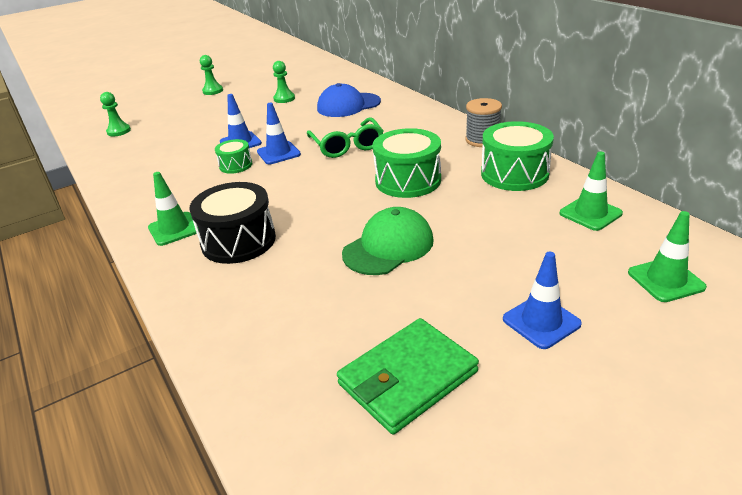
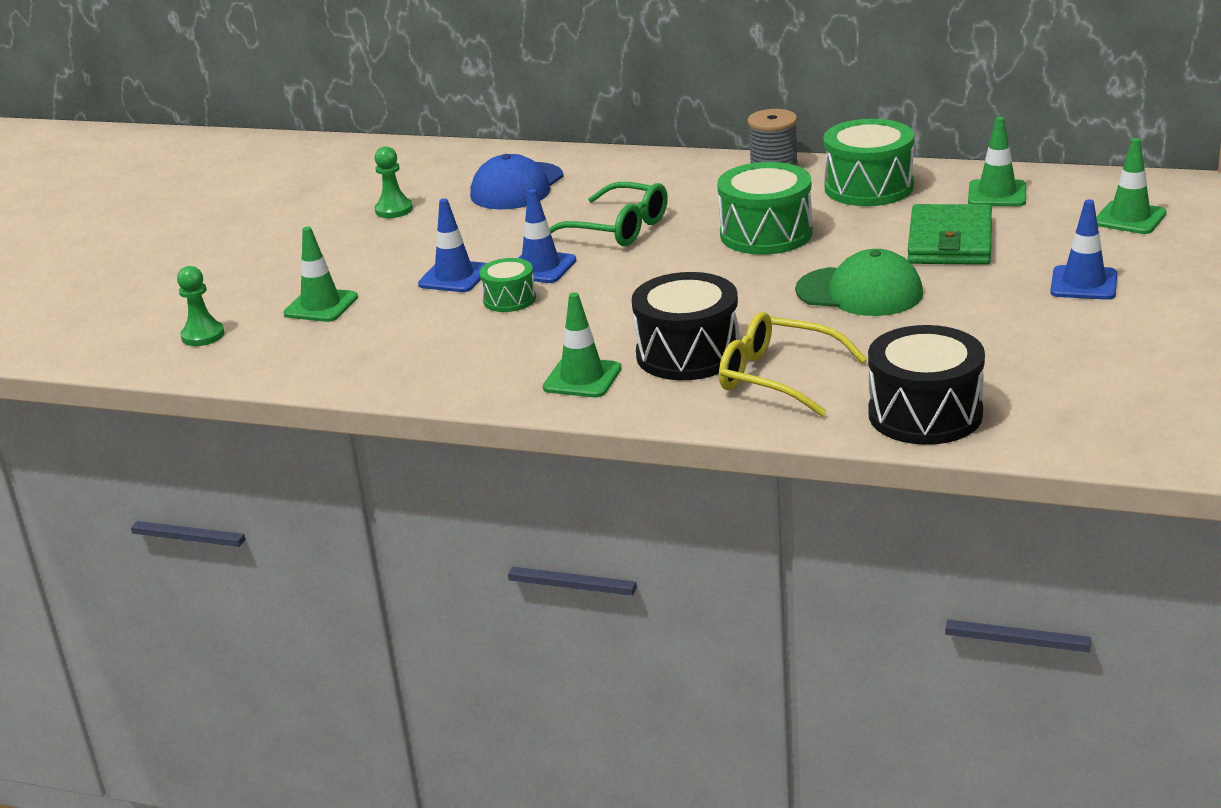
camera: 40 degrees left, 5 degrees down
green pawn [200,55,223,95] -> none
green wallet [337,318,479,435] -> green wallet moved to [908,204,992,265]
green cap [342,207,434,275] -> green cap turned 105 degrees clockwise [795,249,923,316]
none -> green traffic cone [283,227,358,322]
none -> yellow glasses [719,312,867,416]
none -> black drum [868,325,985,445]

